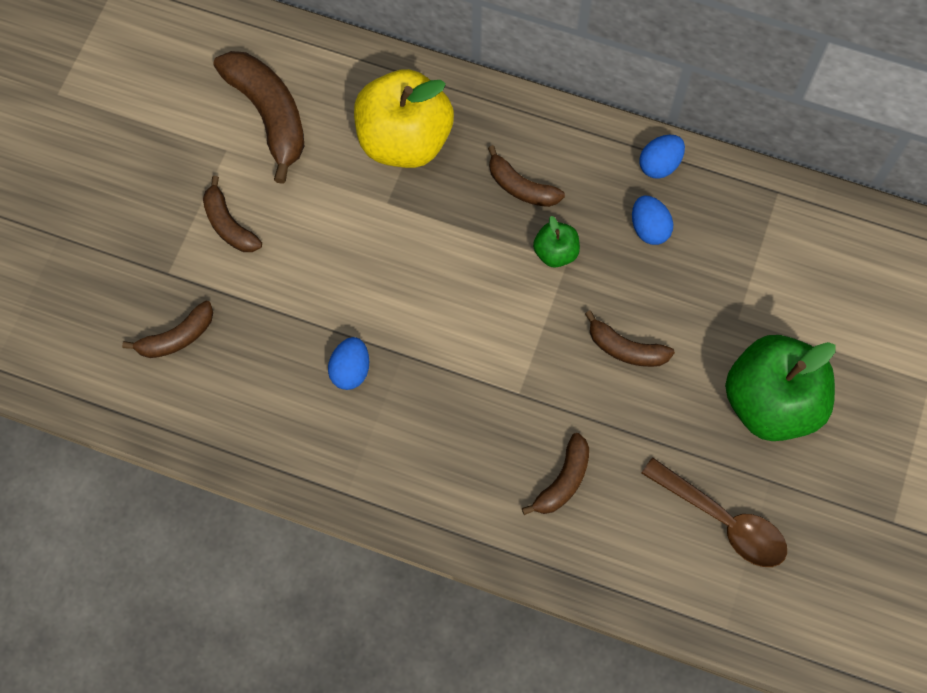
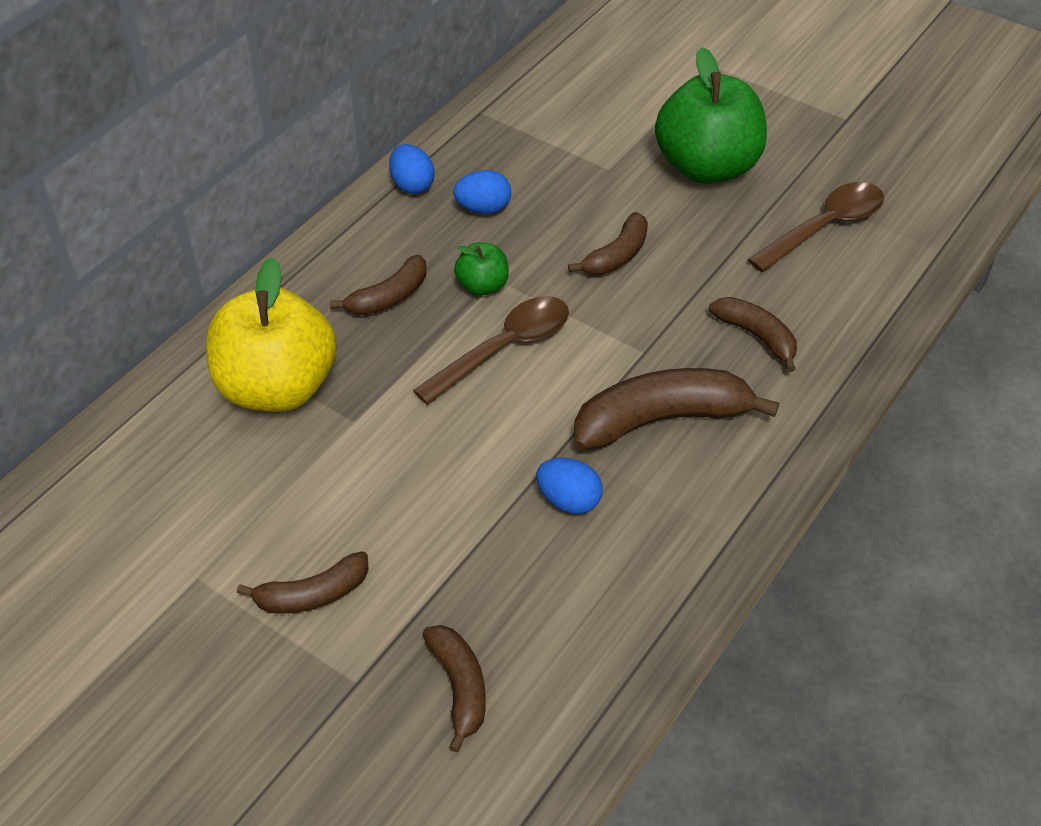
camera: 75 degrees left, 20 degrees down
brown banana [214,51,304,184] -> brown banana moved to [574,368,779,450]
none -> brown spoon [413,296,569,405]

